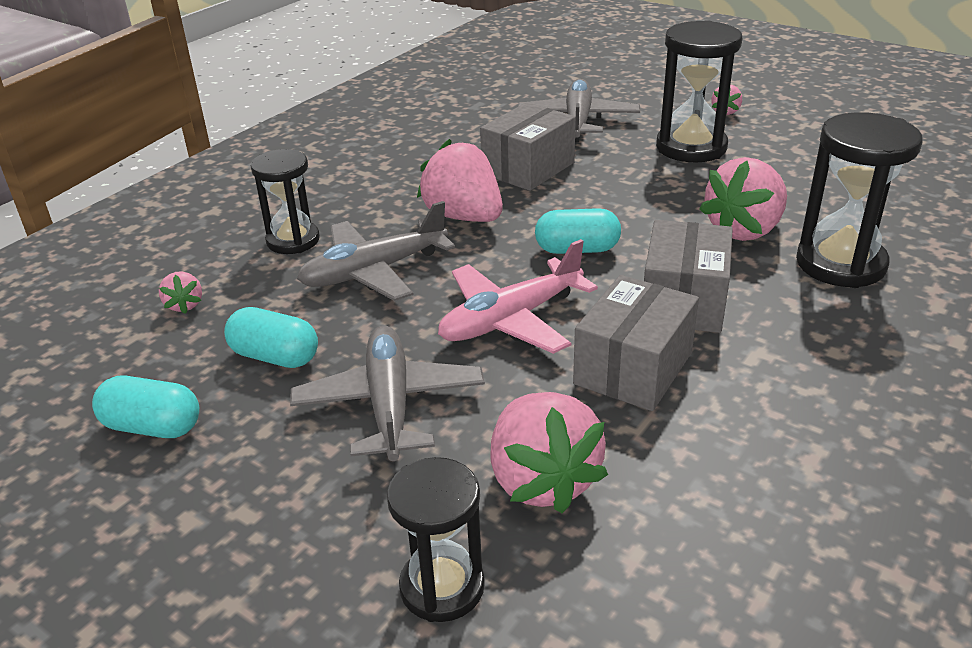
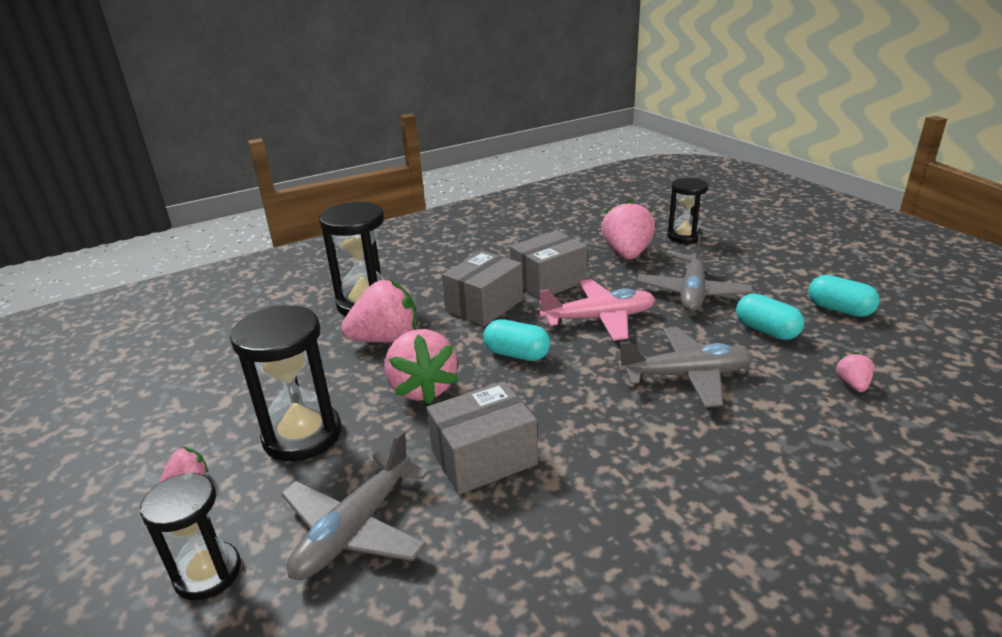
camera: 155 degrees left, 5 degrees down
black hourglass [251,149,320,254] -> black hourglass moved to [140,472,241,600]
pink strawberry [417,139,503,222] -> pink strawberry moved to [384,329,458,404]

